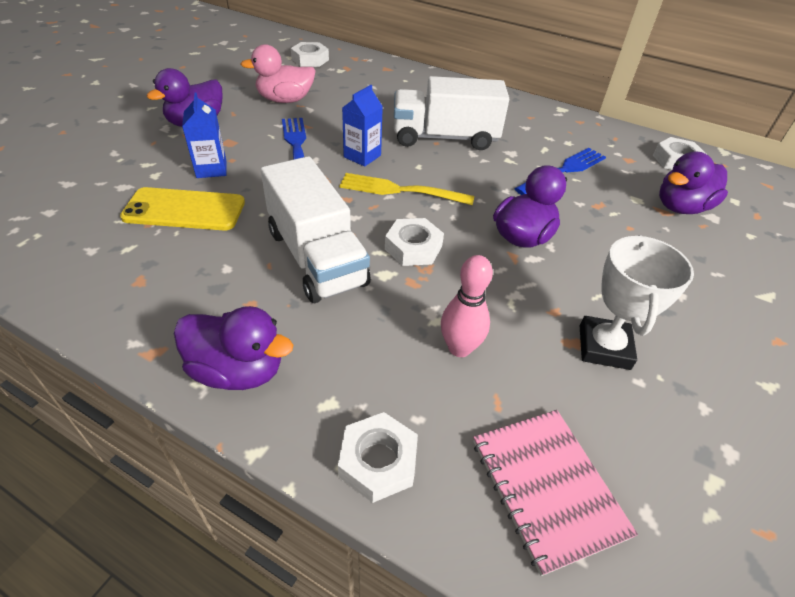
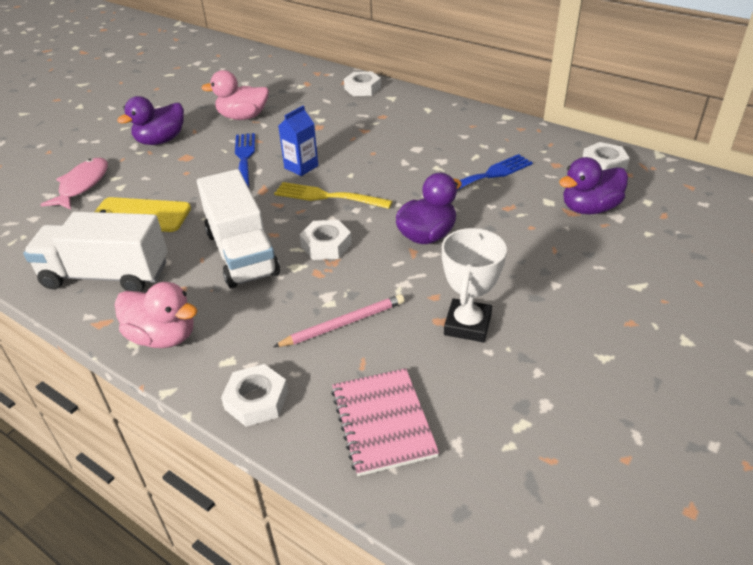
camera: 10 degrees right, 5 degrees down
purple duck [174,306,293,390] -> pink duck [115,282,197,348]
blue carton [182,93,226,178] -> none
white nut [291,42,329,67] -> white nut moved to [344,71,381,96]
white truck [394,76,509,150] -> white truck moved to [23,212,168,292]
pink bowling pin [441,255,493,357] -> pink pencil [273,294,404,347]
none -> pink fish [40,158,108,210]

